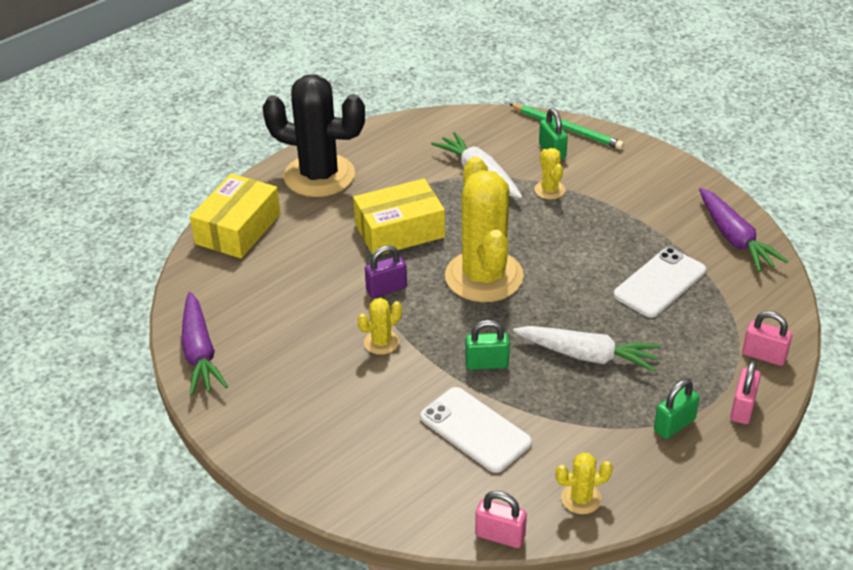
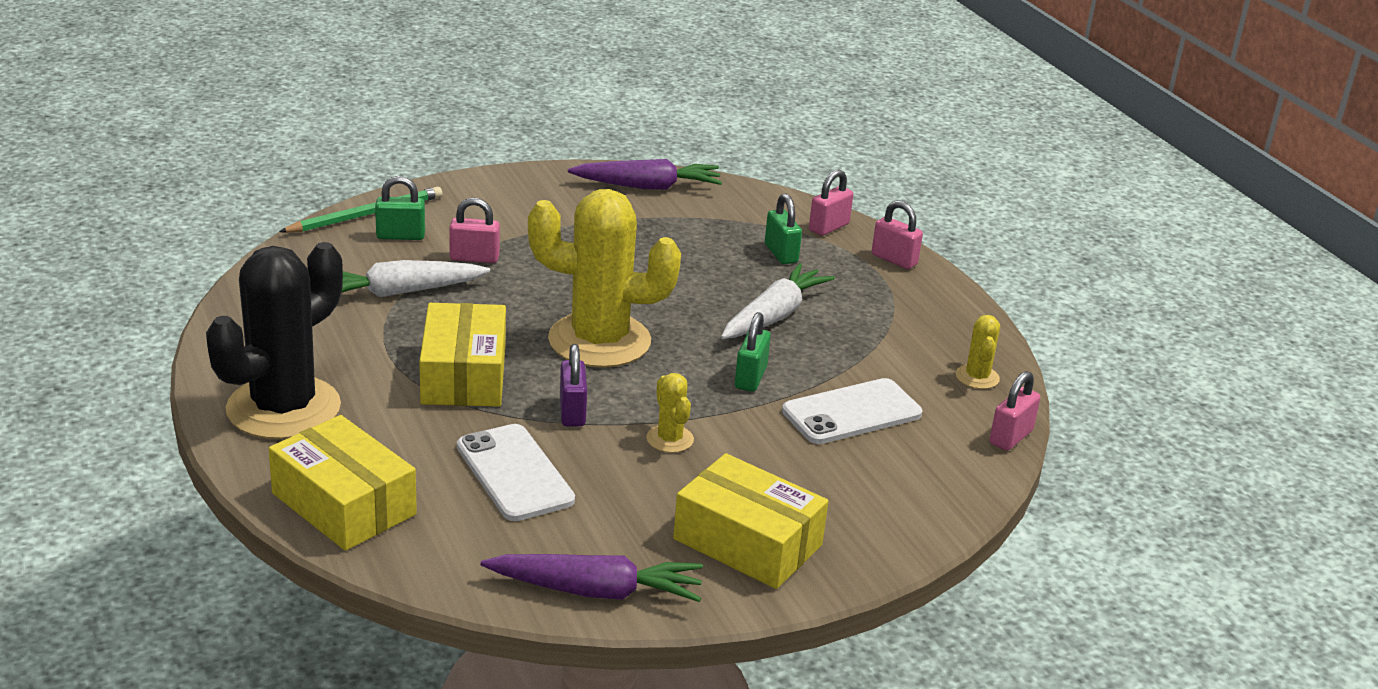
camera: 75 degrees left, 10 degrees down
yellow cactus [534,148,565,199] -> pink padlock [449,198,500,263]
white phone [614,247,706,318] -> white phone moved to [457,424,575,521]
green padlock [654,379,700,439] -> green padlock moved to [765,193,802,264]
none -> yellow box [673,453,828,589]

